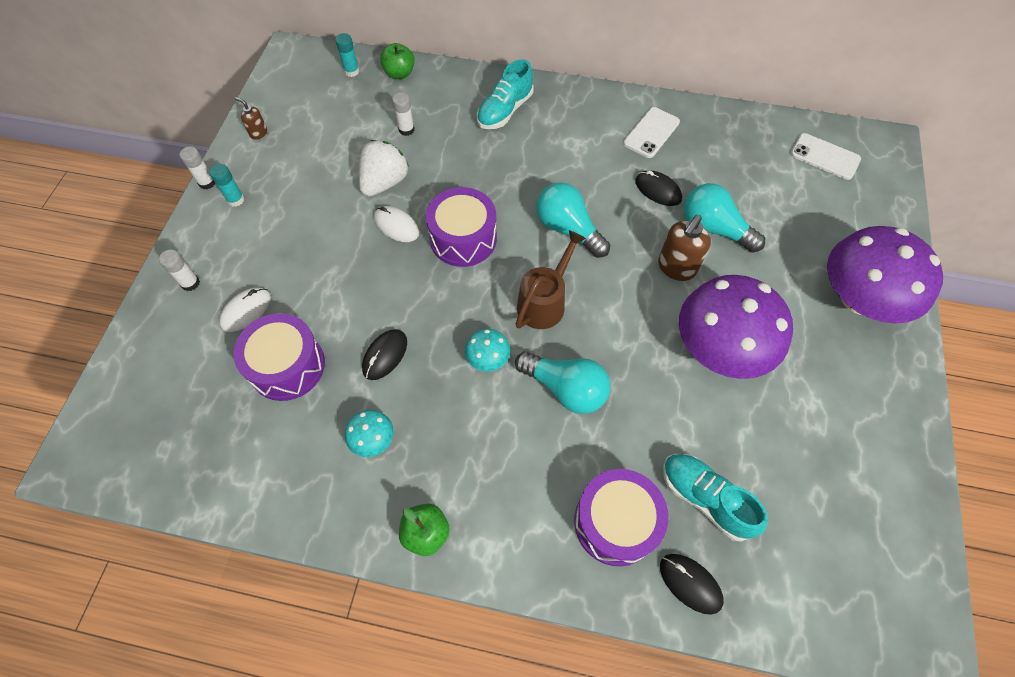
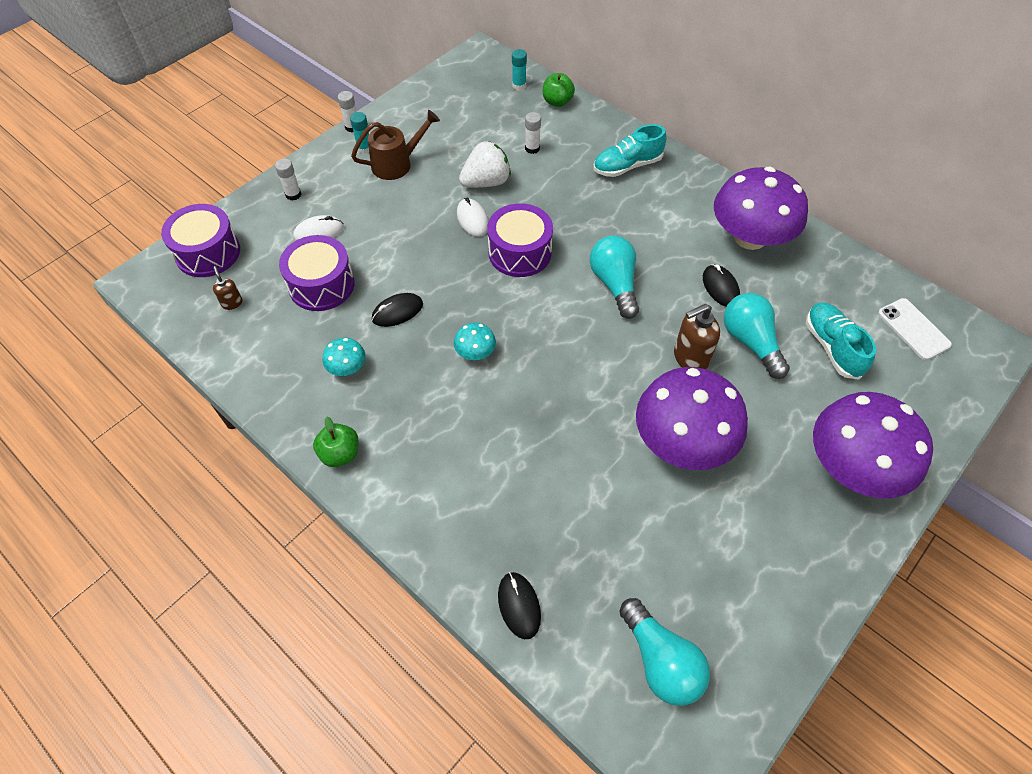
camera: 30 degrees right, 5 degrees down
brown soap dispenser [235,97,267,140] -> brown soap dispenser moved to [213,266,242,310]
turquoise light bulb [515,351,610,414] -> turquoise light bulb moved to [619,598,710,706]
brown watering can [516,230,586,329] -> brown watering can moved to [351,110,440,180]
purple drum [574,469,669,566] -> purple drum moved to [161,204,240,277]
white phone [623,107,680,158] -> purple mushroom [714,167,808,250]
turquoise shoe [663,454,768,542] -> turquoise shoe moved to [806,302,876,380]

